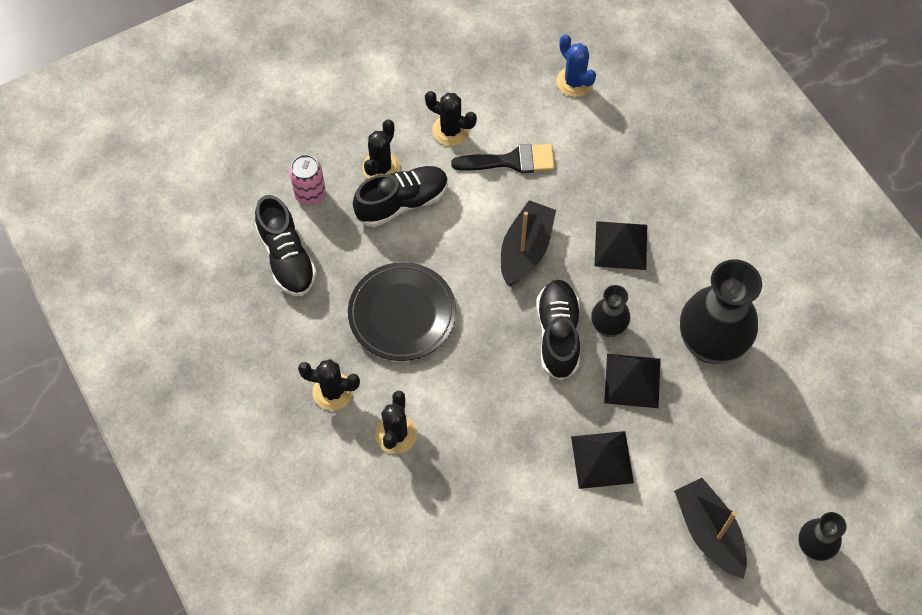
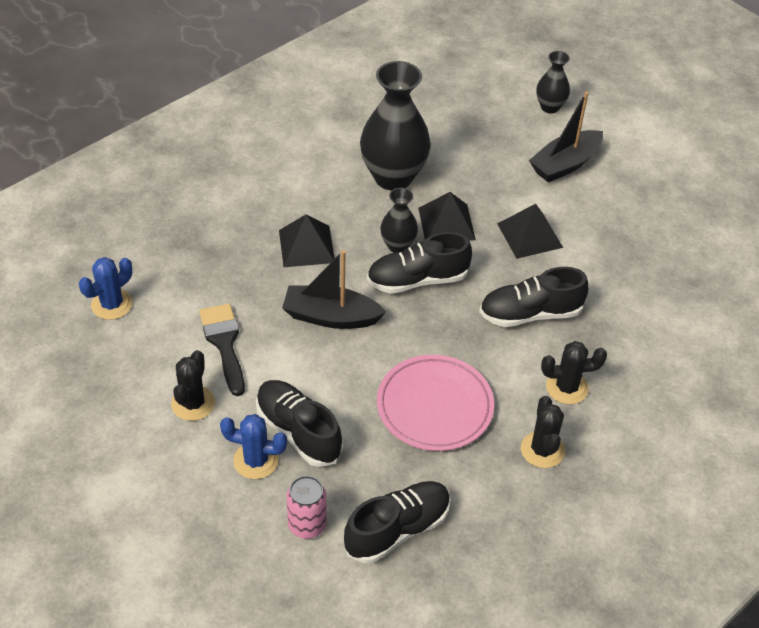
camera: 105 degrees left, 15 degrees down
black plate [348,262,456,361] -> pink plate [377,355,494,451]
black cactus [362,119,400,179] -> blue cactus [220,414,287,479]
none -> black shoe [479,267,589,327]

